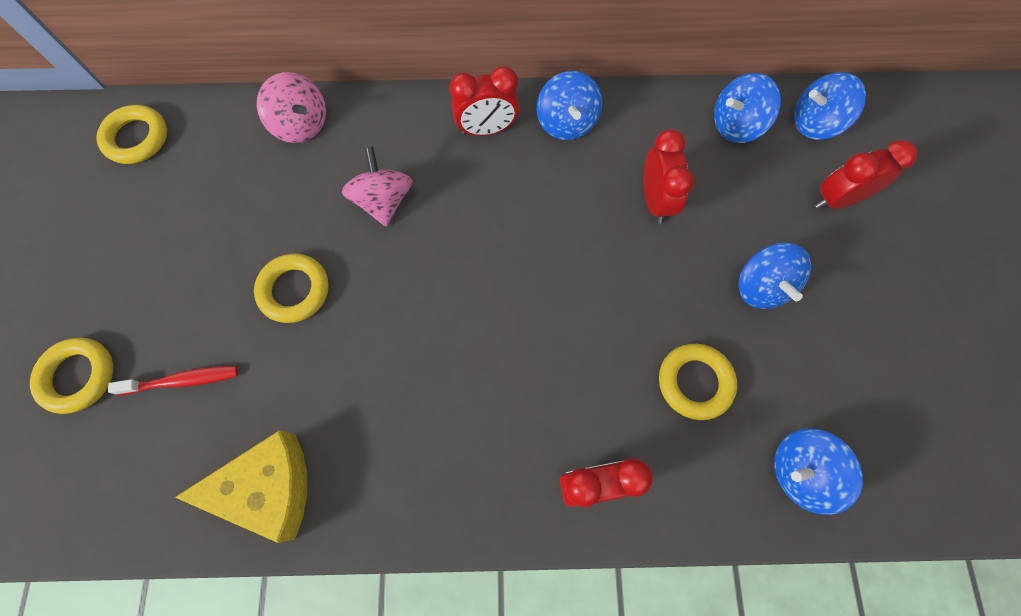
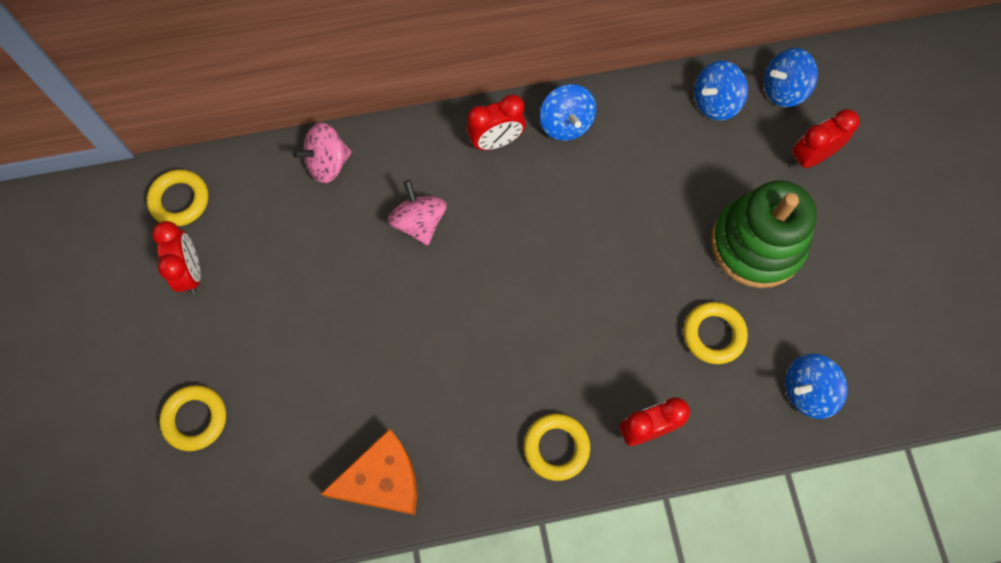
camera: 10 degrees left, 0 degrees up
red toothbrush [108,366,238,395] -> none
yellow cheese [175,430,307,543] -> orange cheese [321,429,417,515]
yellow ring [254,253,329,323] -> yellow ring moved to [524,414,590,481]
pink spinning top [257,72,326,143] -> pink spinning top turned 120 degrees clockwise [293,123,352,183]
red clock [643,129,694,224] -> red clock moved to [152,221,201,294]
blue spinning top [739,243,811,309] -> green stacking toy [711,180,817,288]

